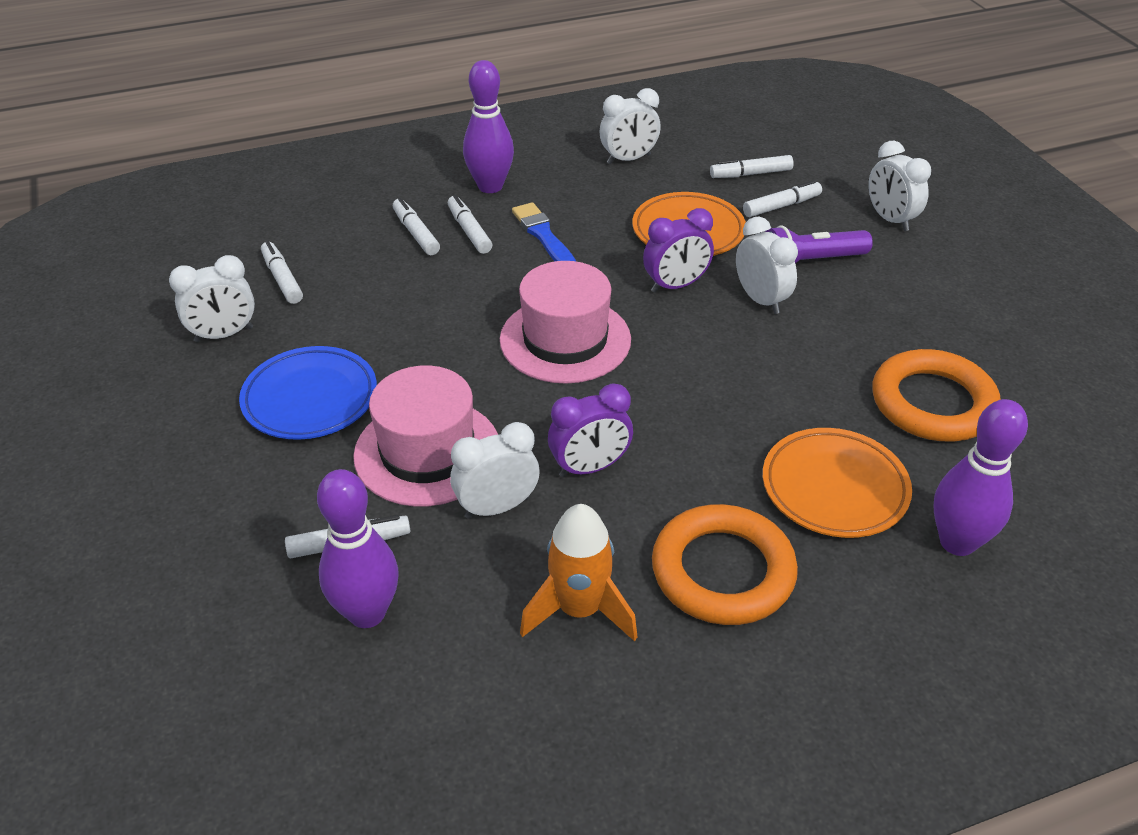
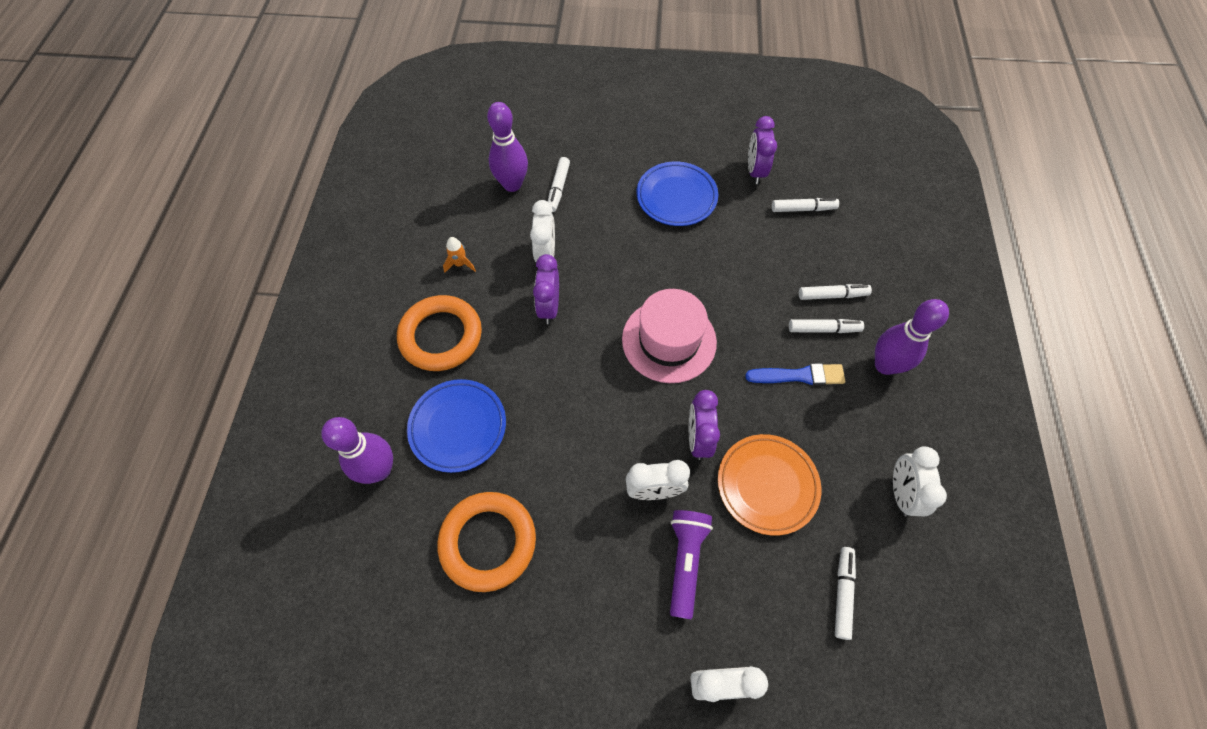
camera: 115 degrees right, 20 degrees up
white clock [169,255,255,342] -> purple clock [748,116,777,184]
pink hat [353,365,498,507] -> none
orange rocket [520,504,637,641] -> orange rocket [443,237,476,273], size x0.52
white marker [743,180,822,217] -> none
orange plate [763,428,912,538] -> blue plate [407,379,506,473]

